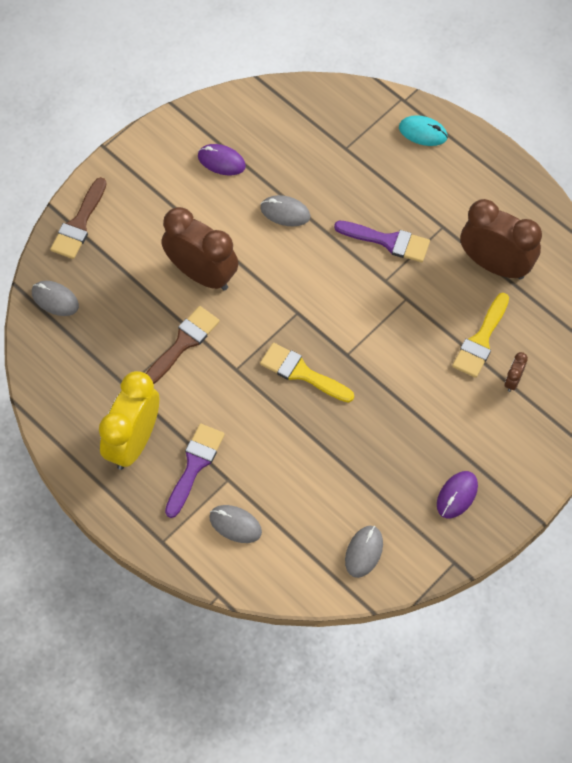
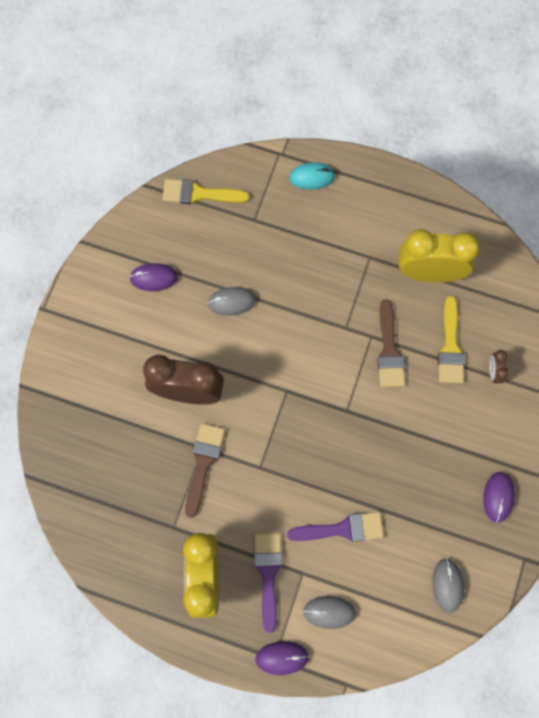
camera: 25 degrees left, 10 degrees up
grey mouse [32,281,79,316] -> none
brown brush [50,177,107,259] -> brown brush moved to [377,299,405,387]
yellow brush [260,343,354,403] -> yellow brush moved to [162,179,250,204]
purple brush [334,221,430,262] -> purple brush moved to [287,512,384,542]
brown clock [461,199,542,279] -> yellow clock [399,229,480,283]
none -> purple mouse [255,641,309,675]

